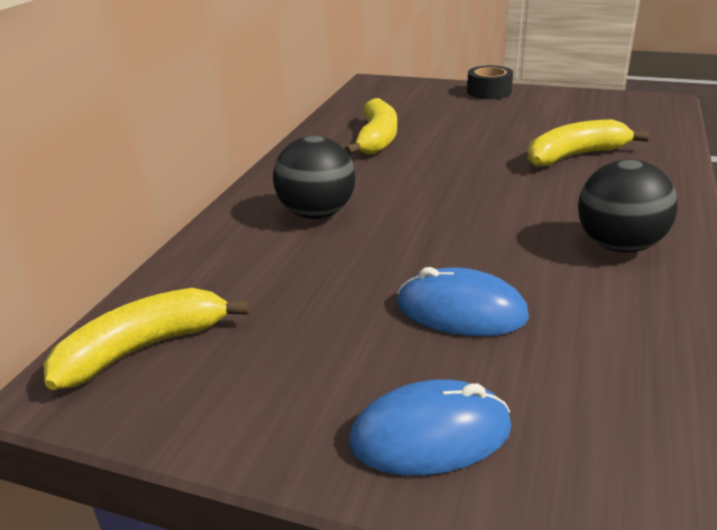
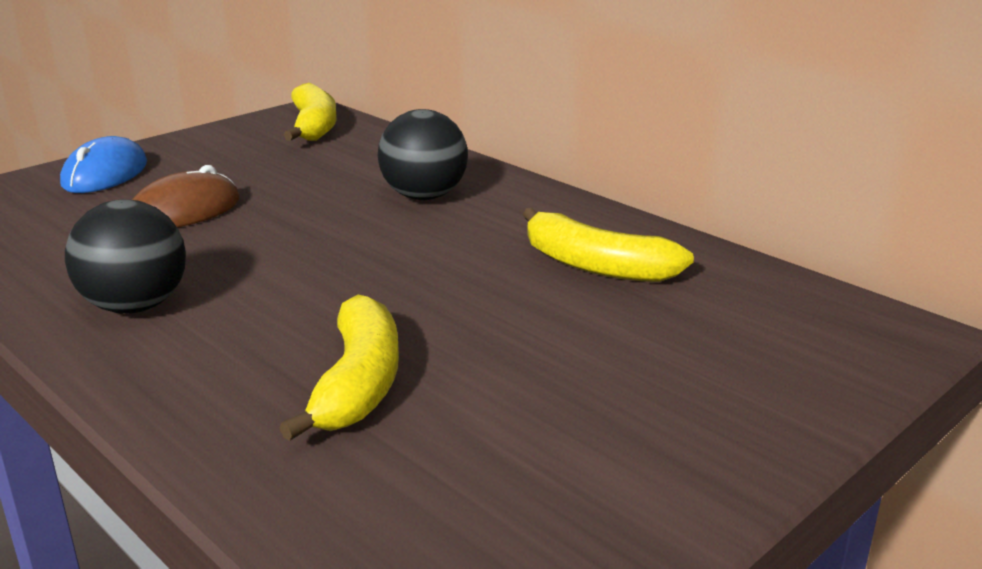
camera: 115 degrees right, 5 degrees down
blue mouse [397,267,529,336] -> brown mouse [132,165,240,227]
black tape [467,65,513,99] -> none

